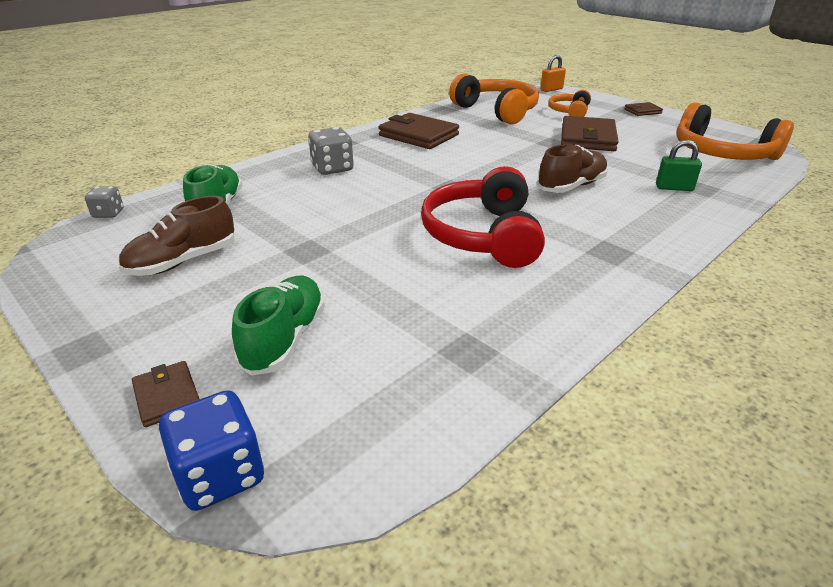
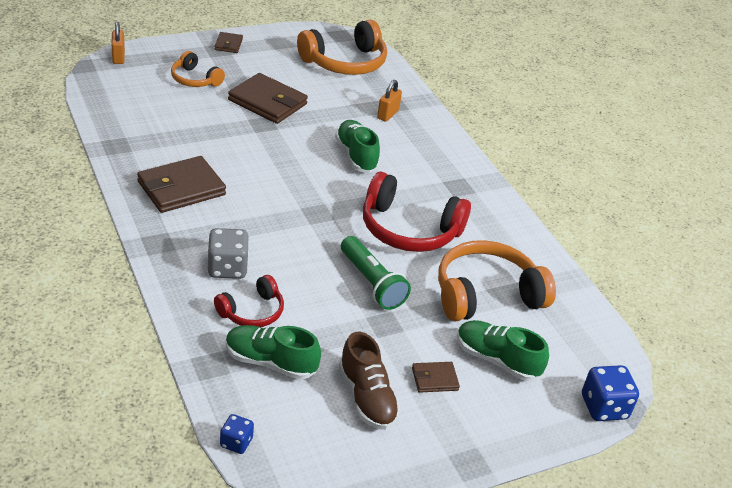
camera: 75 degrees left, 5 degrees up
grey dice [85,186,124,218] -> blue dice [220,414,254,454]
brown wallet [132,361,200,427] -> brown wallet moved to [412,362,460,393]
orange headphones [449,73,539,124] -> orange headphones moved to [438,240,556,321]
brown shoe [537,144,608,193] -> green shoe [335,120,380,173]
green padlock [656,140,702,191] -> orange padlock [377,80,402,122]
none -> red headphones [214,275,284,327]
none -> green flashlight [341,236,411,310]

